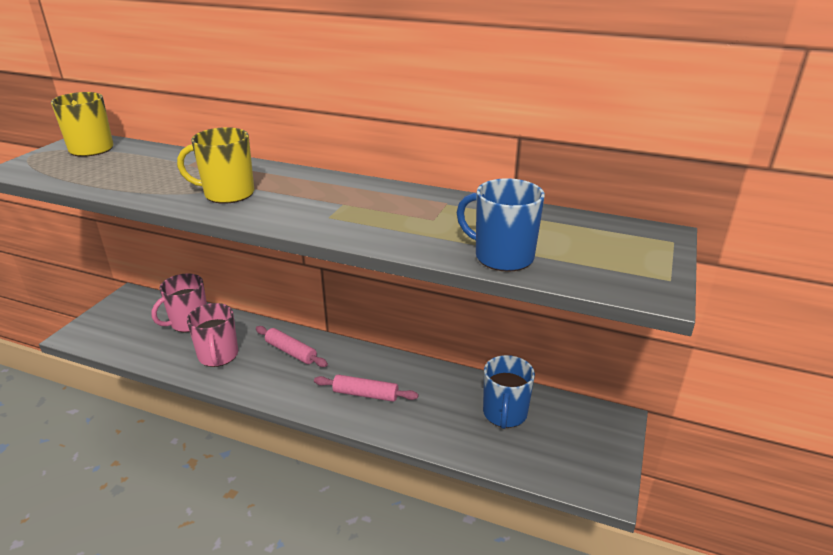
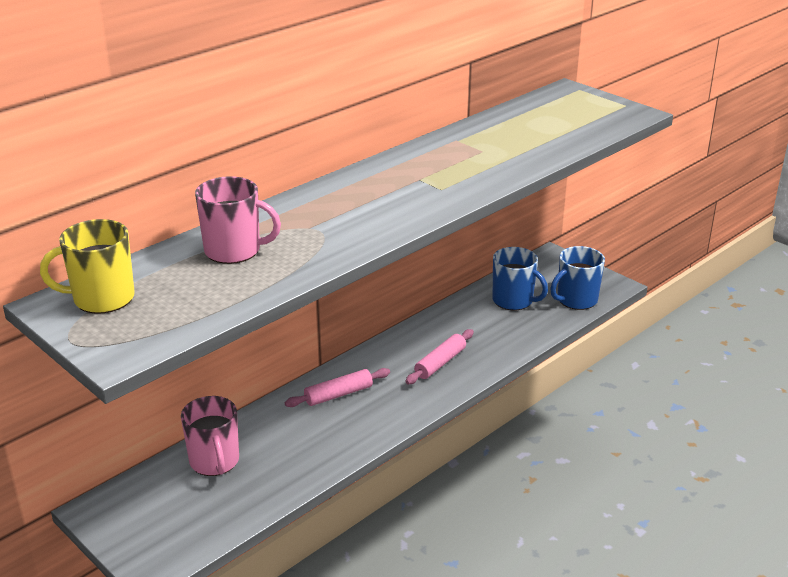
camera: 65 degrees left, 0 degrees up
yellow mug [177,127,254,204] -> none
pink mug [187,303,238,367] -> pink mug moved to [195,176,281,264]
blue mug [457,178,545,272] -> blue mug moved to [550,246,605,310]

